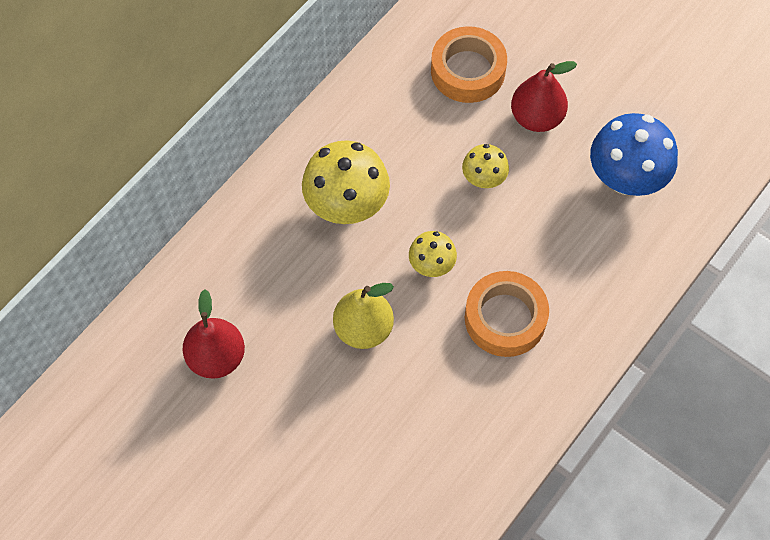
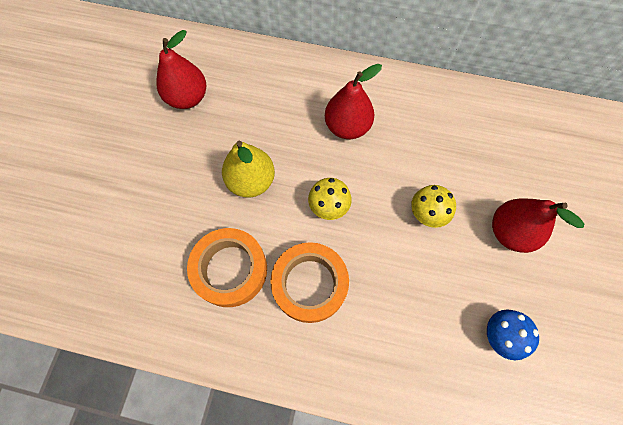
camera: 65 degrees right, 5 degrees up
yellow mushroom [302,141,390,224] -> red pear [325,64,382,139]
orange tape [431,26,507,103] -> orange tape moved to [187,228,267,307]
blue mushroom [590,113,678,196] -> blue mushroom [487,309,539,360], size x0.54

